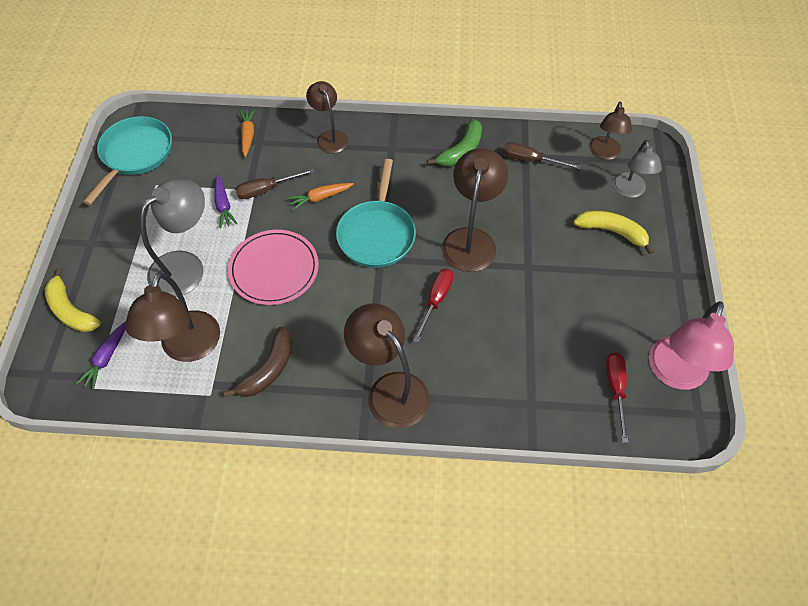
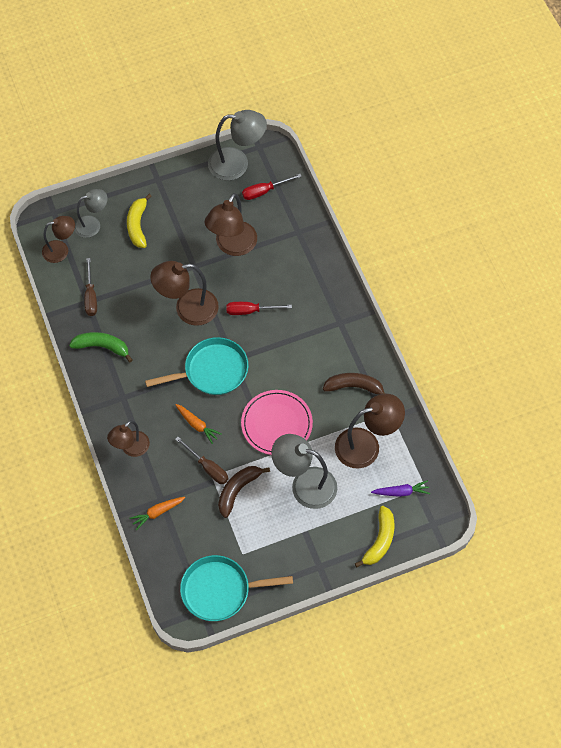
camera: 115 degrees left, 5 degrees up
purple carrot [214,175,237,229] -> brown banana [218,466,270,518]
brown lamp [344,303,430,428] -> brown lamp moved to [205,193,257,256]
pink lamp [649,301,734,390] -> grey lamp [208,110,267,180]

